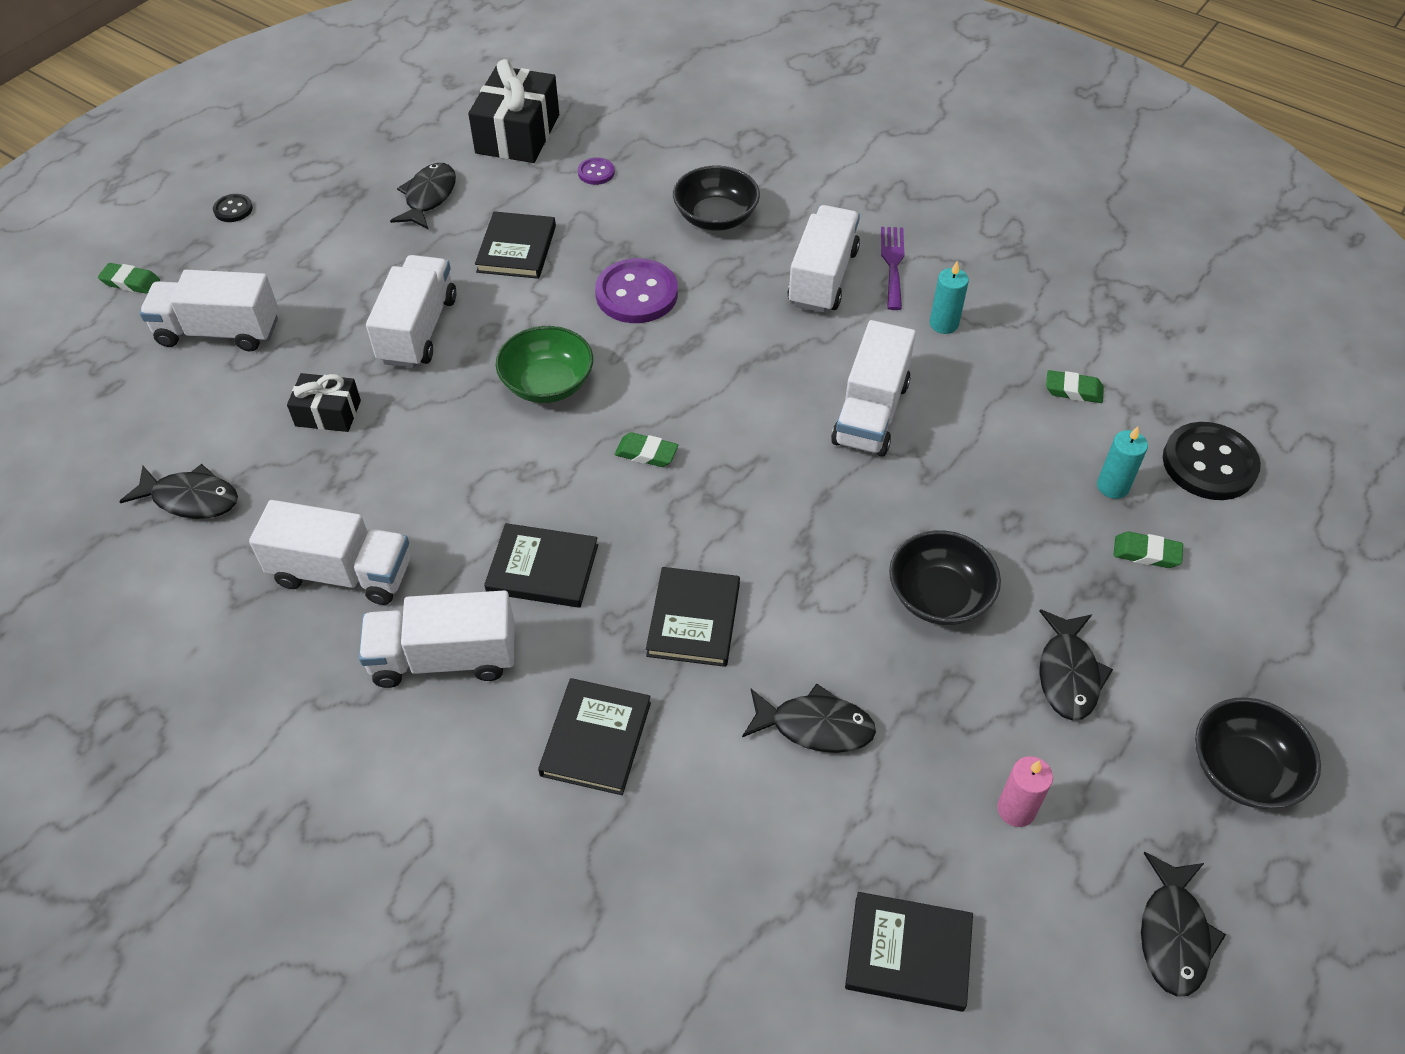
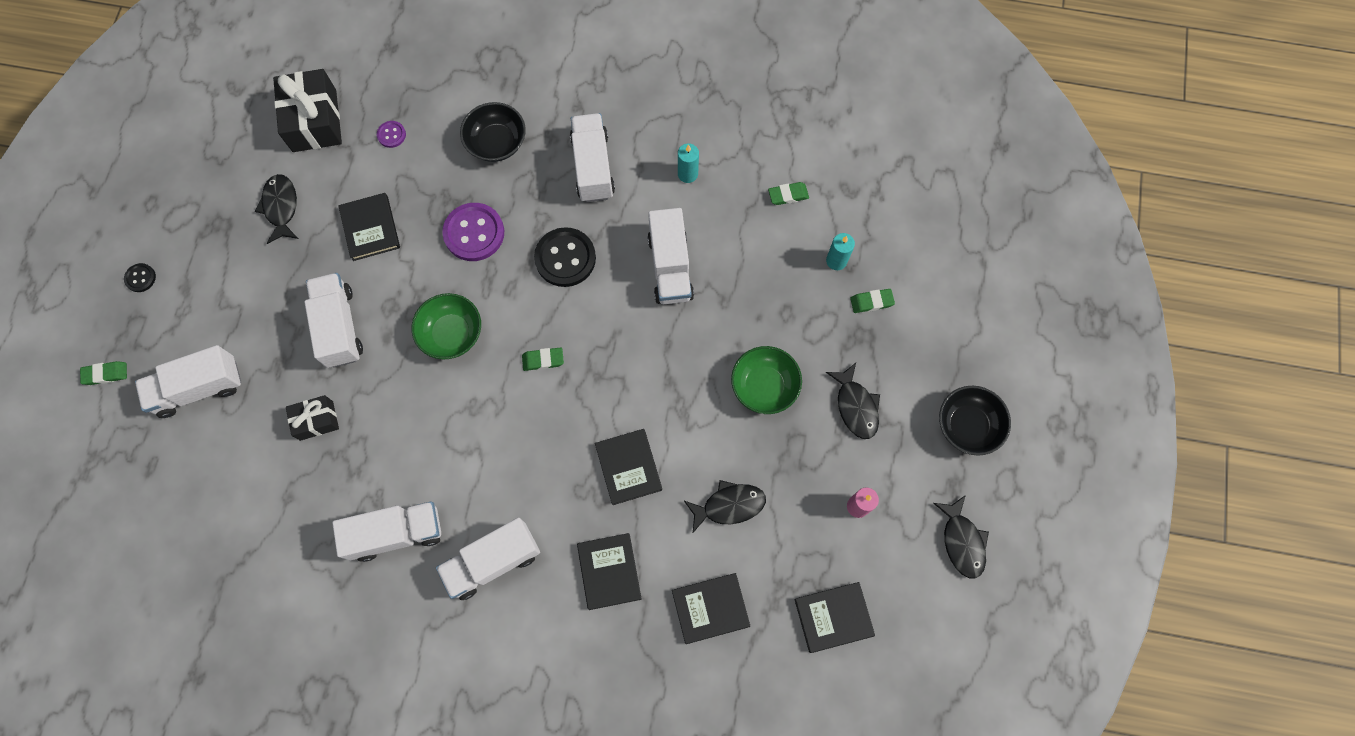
camera: 25 degrees left, 20 degrees up
black fish [119,464,238,519] -> none
black book [484,523,598,608] -> black book moved to [672,573,750,644]
purple fork [881,227,904,310] -> none
black bowl [889,530,1001,625] -> green bowl [731,346,802,414]
black button [1163,422,1261,500] -> black button moved to [534,227,596,287]

